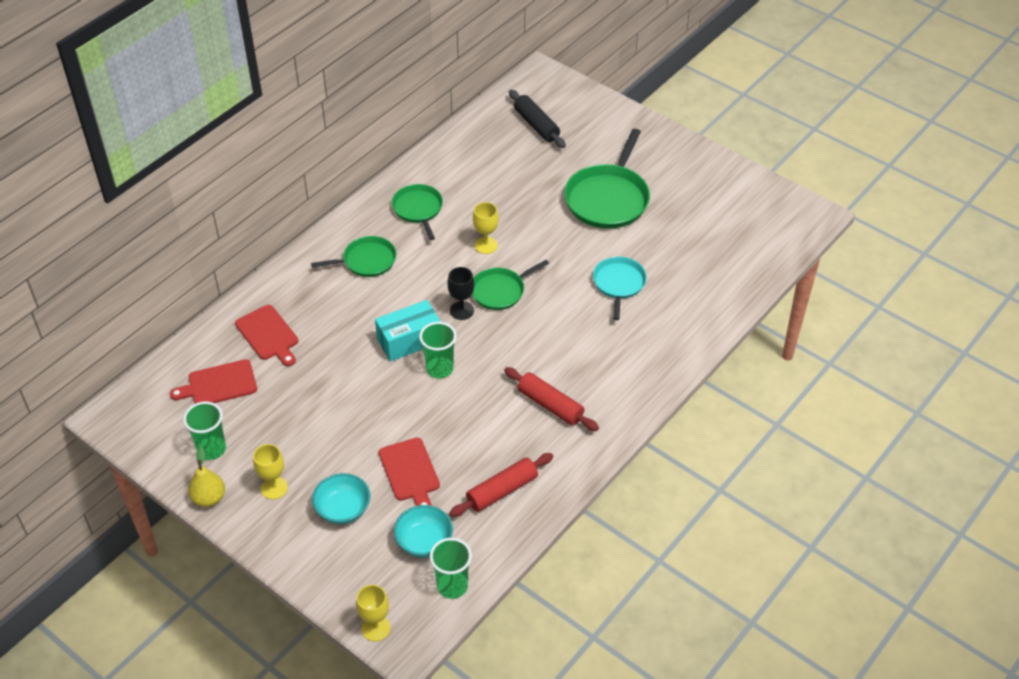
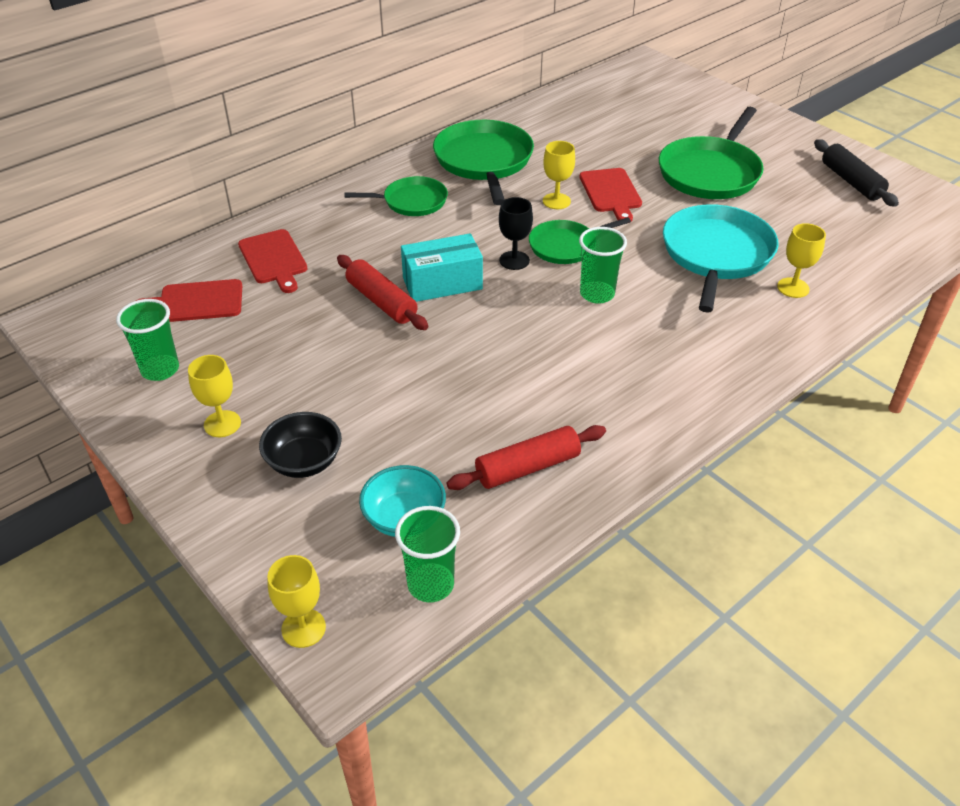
camera: 10 degrees right, 5 degrees down
yellow pear [188,447,225,507] -> none
turquoise bowl [312,473,370,524] -> black bowl [259,412,342,478]
red cutting board [379,438,440,506] -> red cutting board moved to [579,168,642,222]
green pan [392,184,443,240] -> green pan [433,120,534,205], size x1.67
green cup [419,322,457,379] -> green cup moved to [579,227,627,304]
red rolling pin [504,367,599,431] -> red rolling pin moved to [337,255,428,330]
black rolling pin [509,90,566,148] -> black rolling pin moved to [814,139,899,207]
turquoise pan [593,257,647,320] -> turquoise pan [663,204,779,313], size x1.67
none -> yellow goblet [777,223,826,298]

